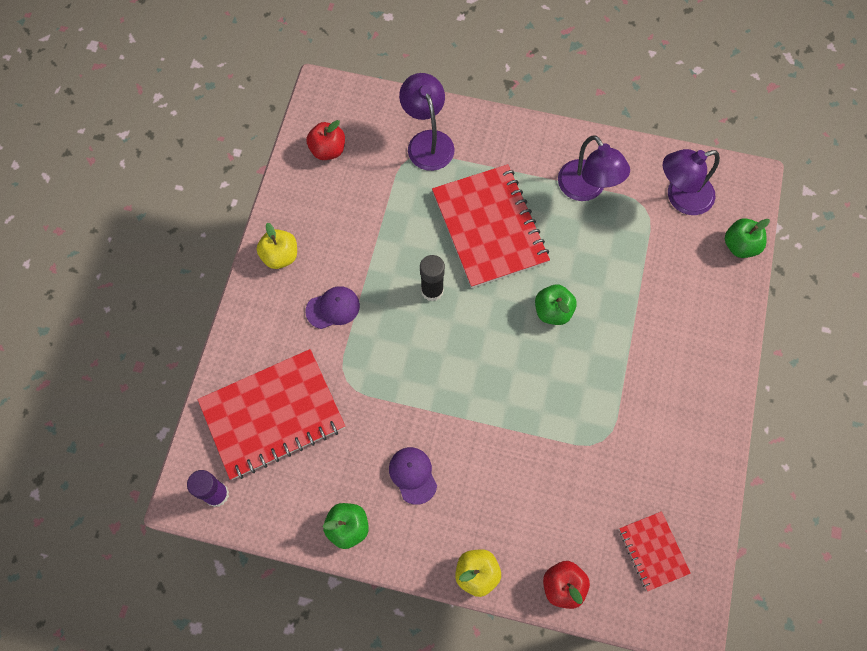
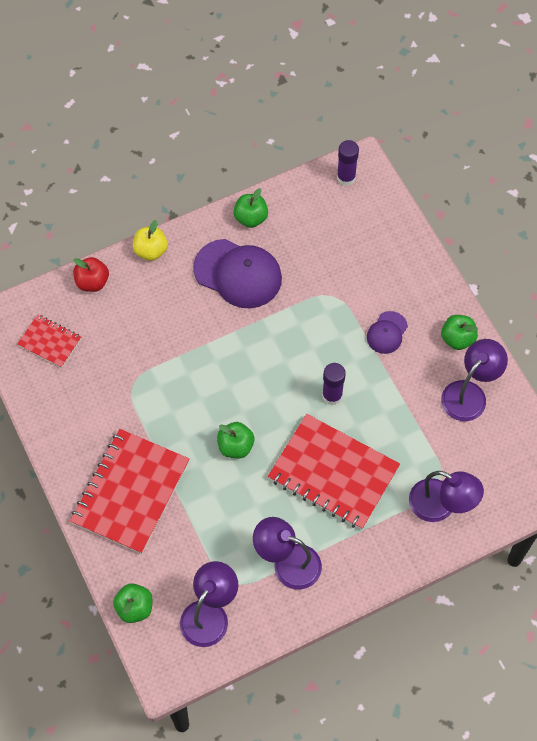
camera: 140 degrees right, 5 degrees down
red notebook [198,349,345,480] -> red notebook moved to [70,429,189,554]
yellow apple [257,223,297,269] -> green apple [441,315,478,350]
red apple [306,120,345,160] -> none
purple cap [389,447,437,505] -> purple cap [193,239,282,308], size x1.93
black glue stick [420,255,445,302] -> purple glue stick [322,363,346,405]
none -> purple lamp [441,339,508,421]

